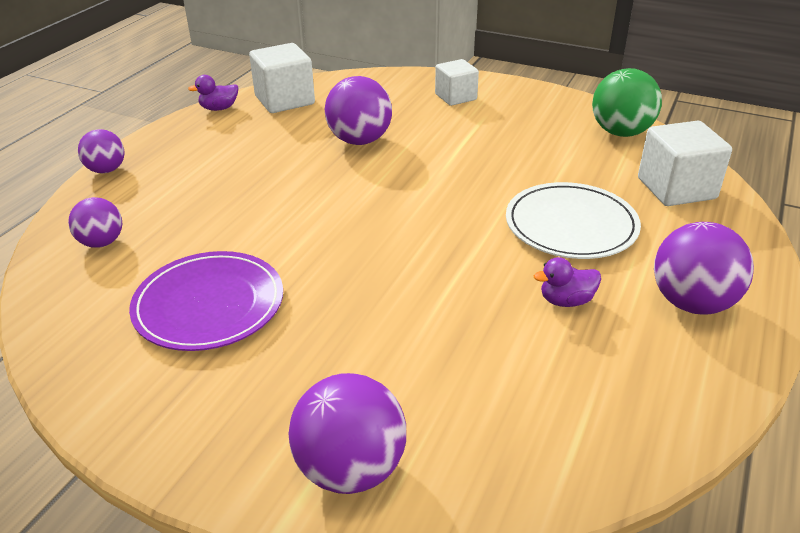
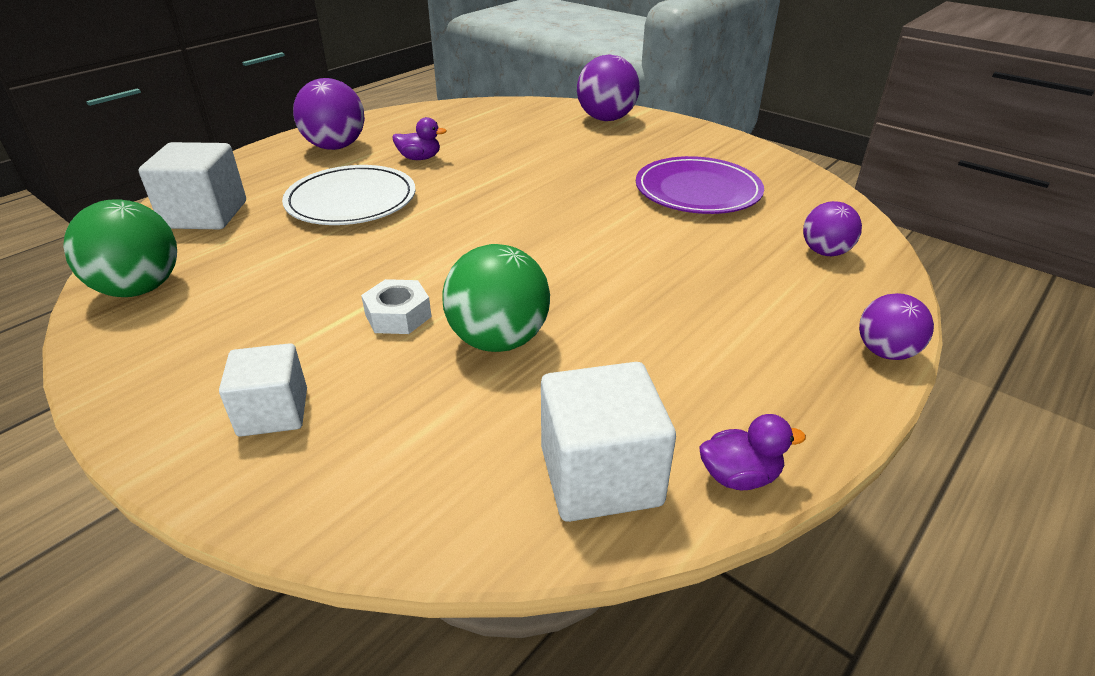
camera: 165 degrees left, 0 degrees up
purple ball [325,76,392,145] -> green ball [442,244,550,352]
none -> white nut [361,279,432,334]

